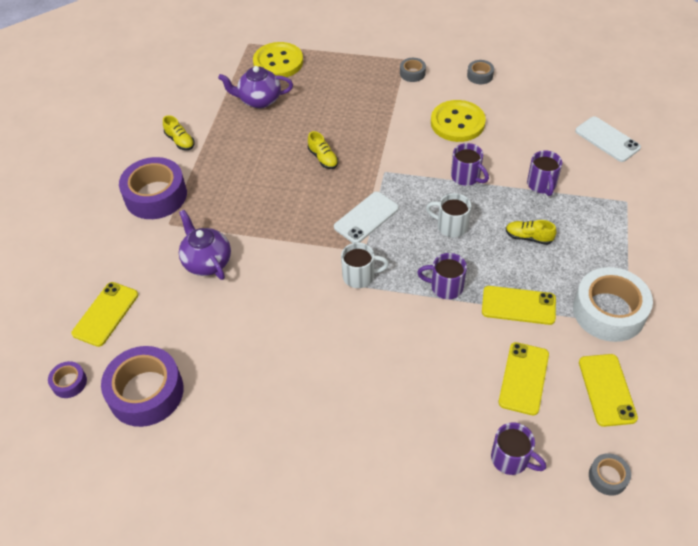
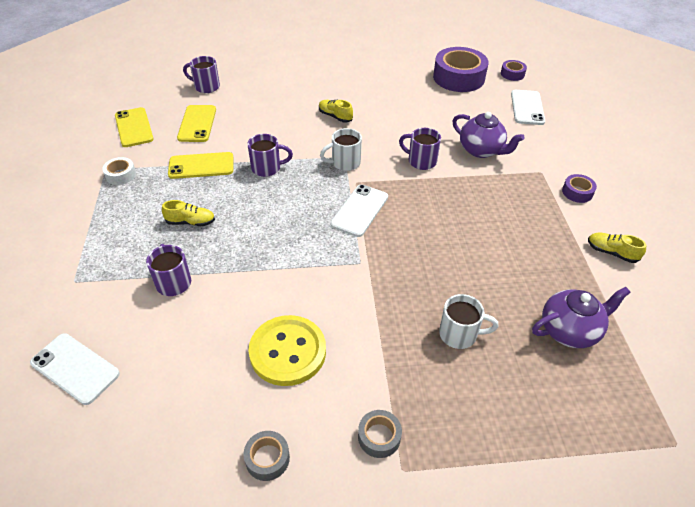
camera: 160 degrees right, 5 degrees down
yellow phone [72,282,138,347] -> white phone [511,90,545,125]
purple tape [119,157,187,219] -> purple tape [562,174,597,203], size x0.47
yellow button [253,42,303,77] -> none
yellow shoe [308,131,338,169] -> yellow shoe moved to [319,100,353,123]
white mug [426,193,471,238] -> white mug moved to [439,294,498,349]
purple mug [451,143,489,186] -> purple mug moved to [399,128,441,170]
white tape [573,267,653,342] -> white tape [102,157,136,185], size x0.47
grey tape [589,453,631,496] -> none

